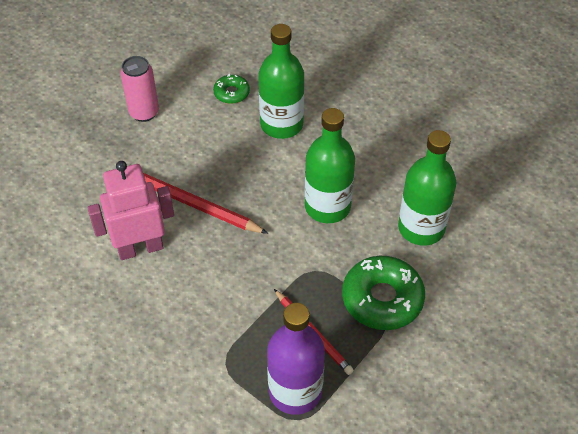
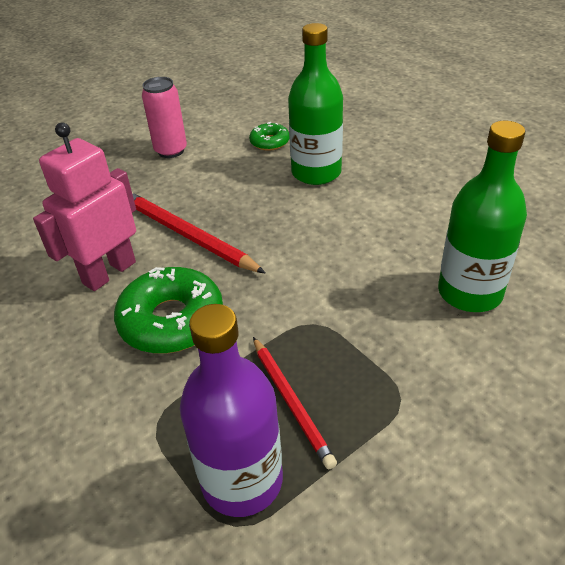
camera: 15 degrees right, 10 degrees down
pink robot [88,161,174,260] -> pink robot turned 45 degrees counterclockwise [33,122,136,291]
green bottle [305,108,355,223] -> none
green donut [342,256,425,330] -> green donut moved to [114,267,223,354]

